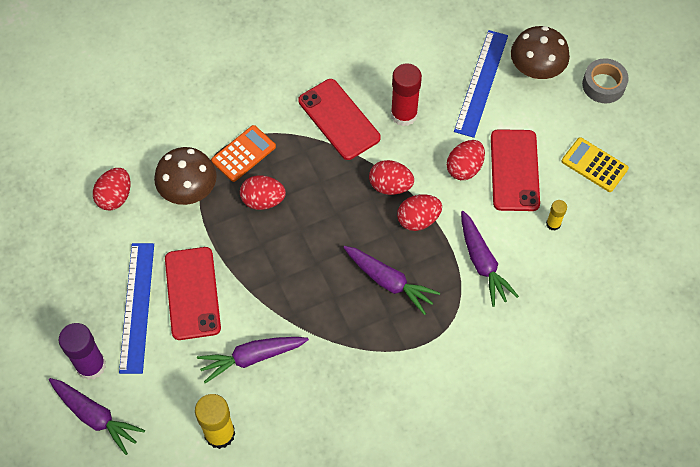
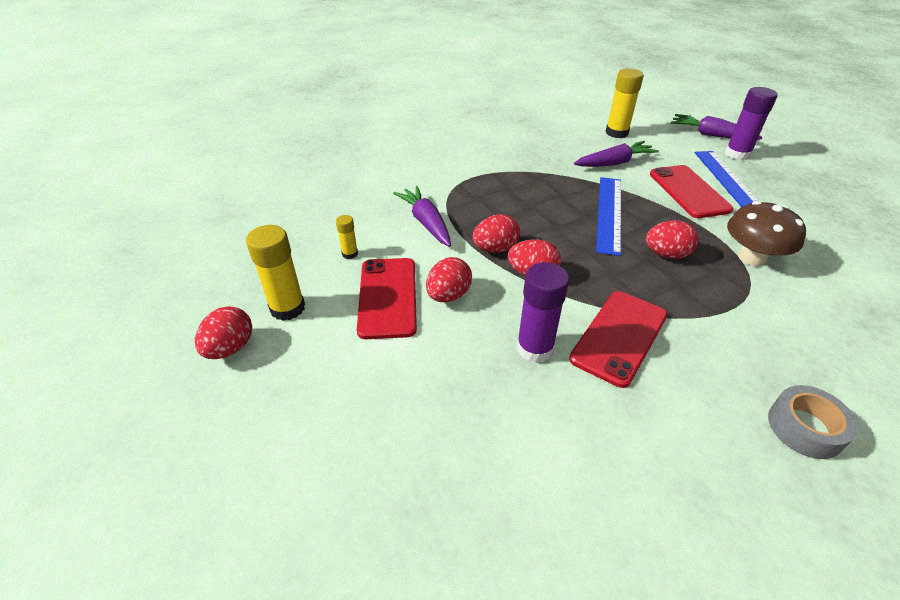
camera: 175 degrees right, 20 degrees down
red egg [93,168,131,211] -> red egg moved to [195,306,252,359]
orange calculator [211,125,276,182] -> none
red phone [298,79,381,160] -> red phone turned 75 degrees clockwise [569,291,667,388]
purple carrot [343,246,440,315] -> none
red glue stick [391,63,422,126] -> purple glue stick [517,262,569,363]
blue ruler [454,30,508,138] -> blue ruler moved to [596,177,621,256]
brown mushroom [511,26,570,79] -> none
yellow calculator [562,137,629,192] -> yellow glue stick [246,225,305,321]
grey tape [582,58,629,103] -> grey tape moved to [768,385,858,459]

